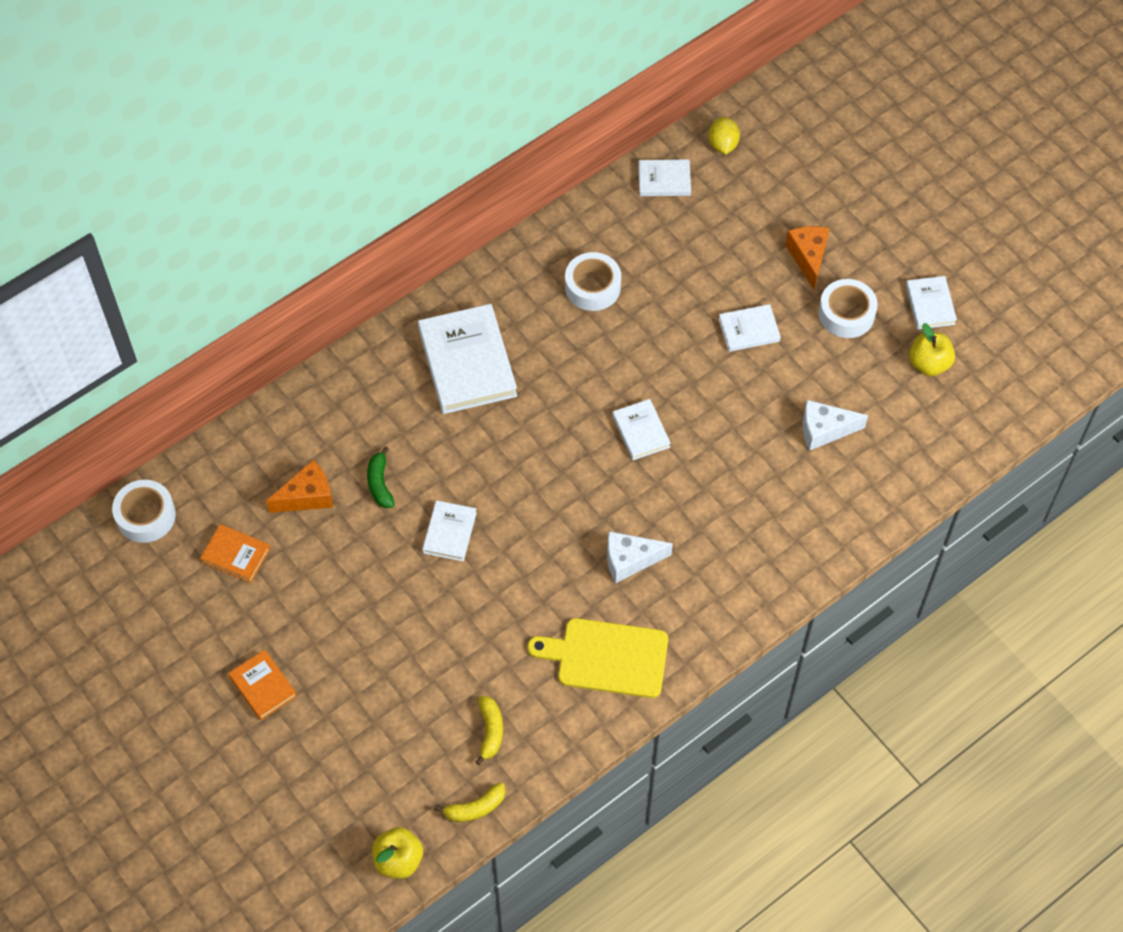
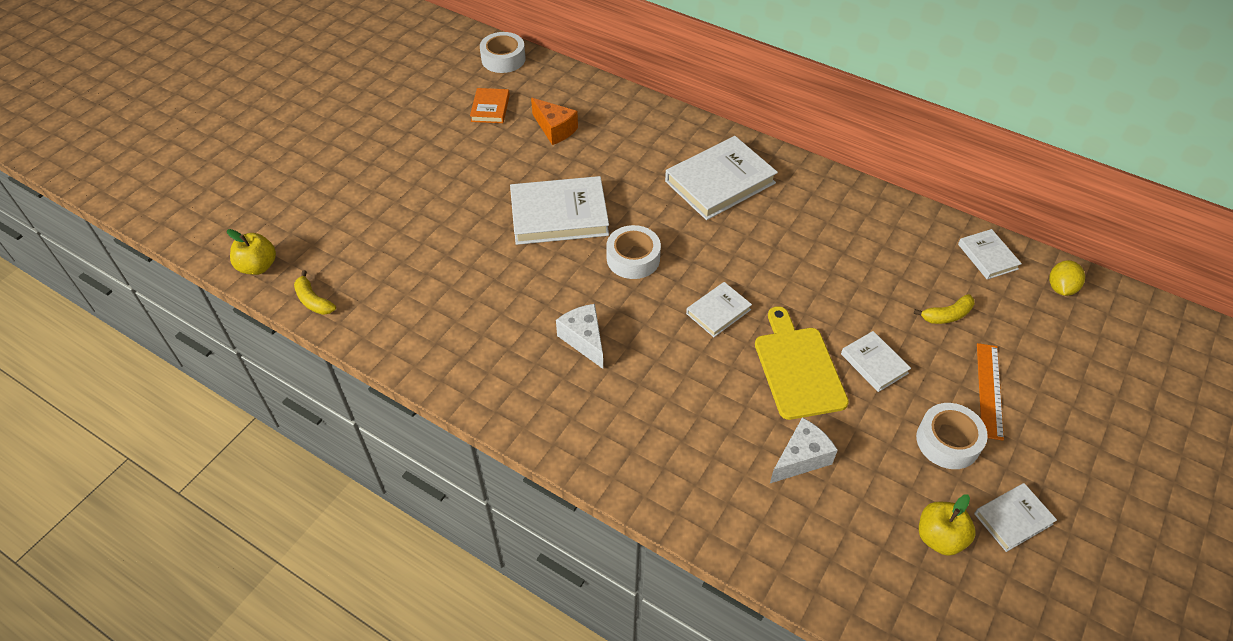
camera: 70 degrees right, 10 degrees down
orange book [228,649,297,720] -> none
green banana [367,447,395,508] -> none
white book [422,500,477,561] -> white book [510,176,609,245], size x1.90
yellow banana [475,696,503,765] -> yellow banana moved to [914,294,975,324]
yellow cutting board [527,618,668,698] -> yellow cutting board moved to [755,306,849,420]
white tape [565,252,621,311] -> white tape moved to [606,225,661,279]
yellow lemon [709,117,740,154] -> yellow lemon turned 45 degrees counterclockwise [1049,260,1085,296]
orange cheese [785,226,829,290] -> orange ruler [977,343,1004,441]
white cheese [802,400,868,451] -> white cheese turned 75 degrees clockwise [770,417,838,483]

